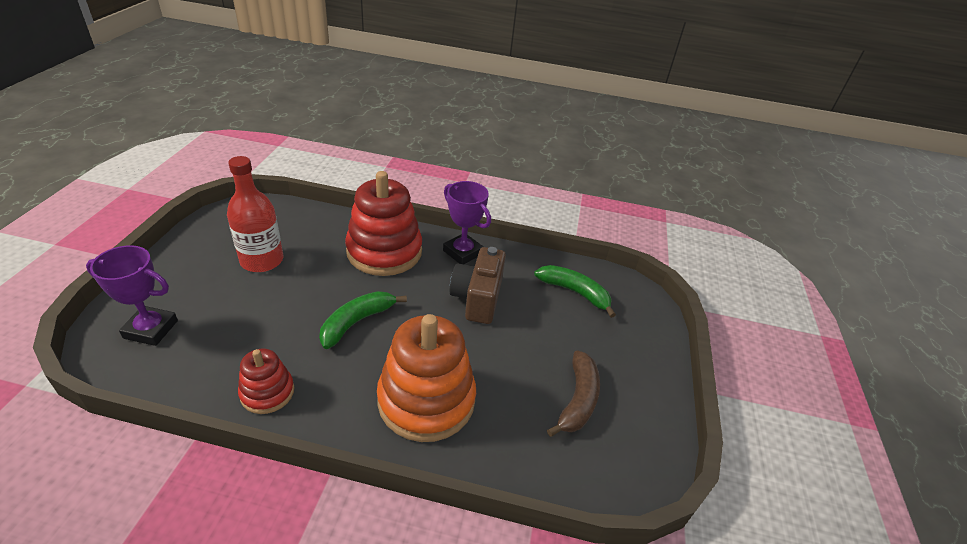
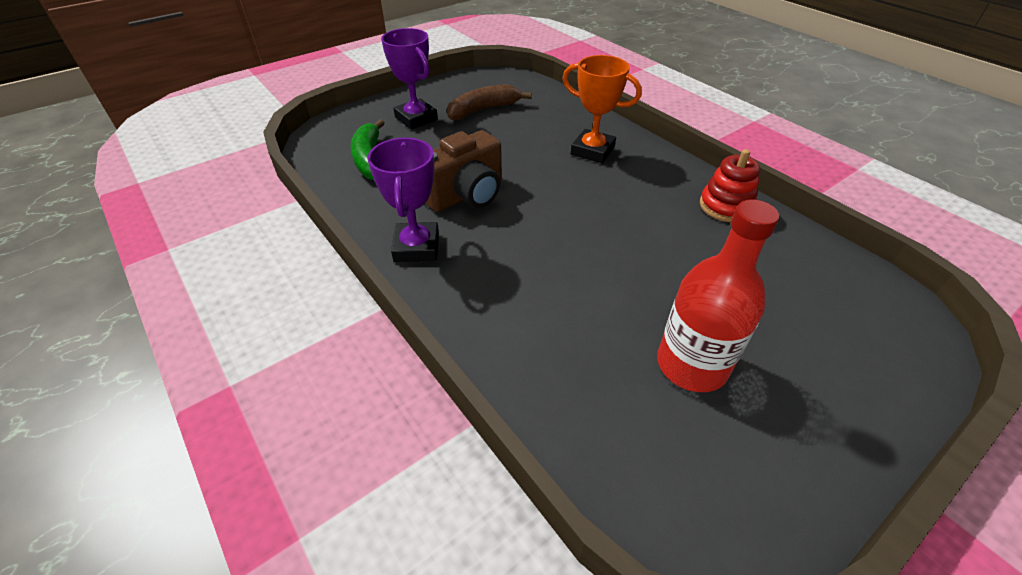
camera: 135 degrees left, 5 degrees up
purple trophy [86,245,178,346] -> purple trophy moved to [381,28,438,130]
green banana [319,291,407,349] -> none
red stacking toy [345,171,422,276] -> none
orange stacking toy [377,314,476,442] -> orange trophy [562,55,642,163]

